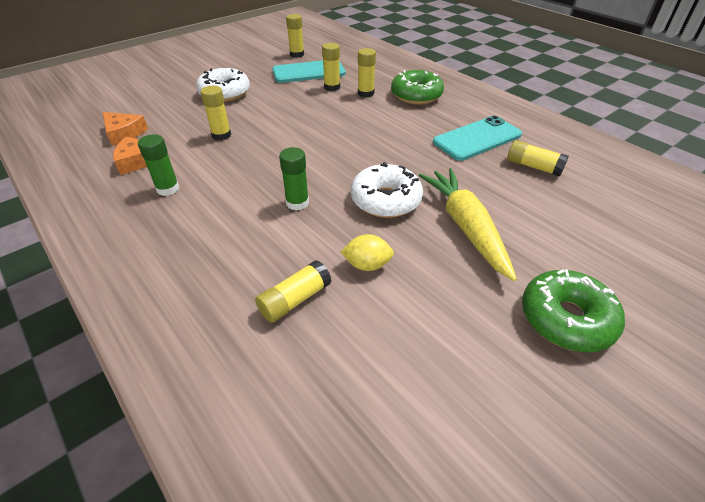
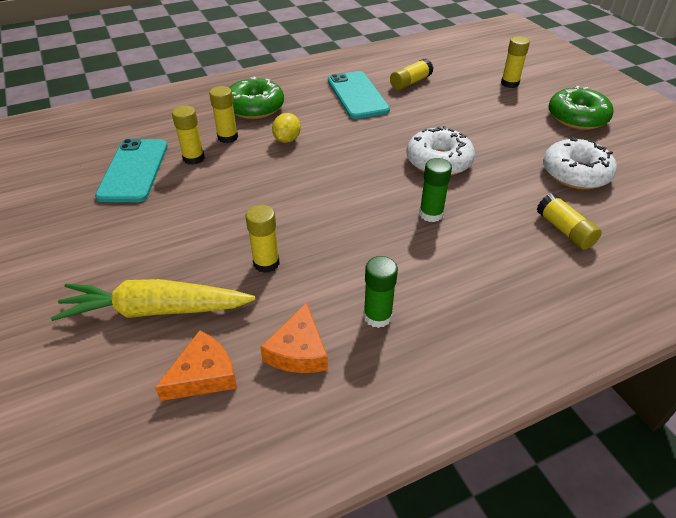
camera: 75 degrees left, 0 degrees up
white donut [196,68,250,102] -> white donut moved to [543,137,617,189]
yellow glue stick [286,14,304,58] -> yellow glue stick moved to [501,36,530,88]
yellow lemon [341,234,394,271] -> yellow lemon moved to [272,113,301,143]
yellow carrot [419,168,517,281] -> yellow carrot moved to [51,279,255,321]

